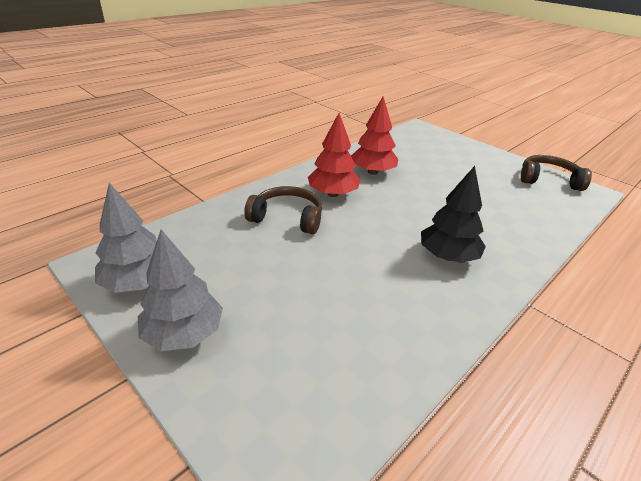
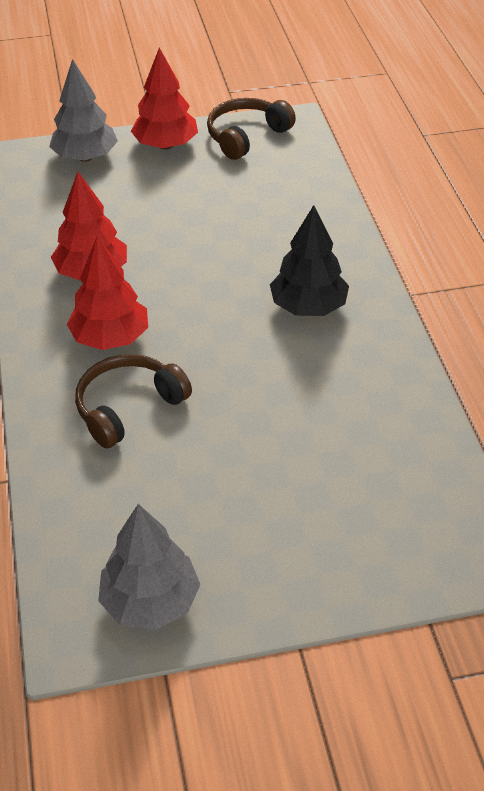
camera: 55 degrees left, 10 degrees up
grey tree [138,230,223,351] -> grey tree moved to [49,59,118,162]
none -> red tree [131,48,198,150]

